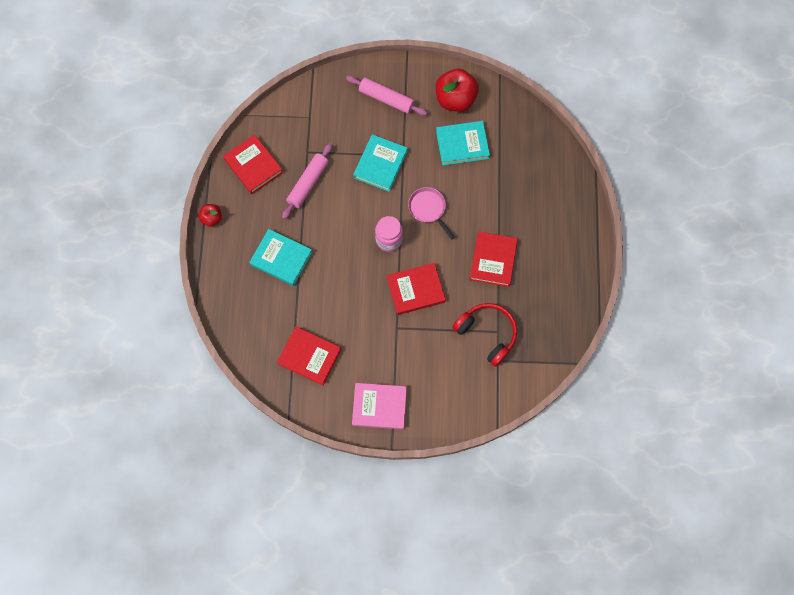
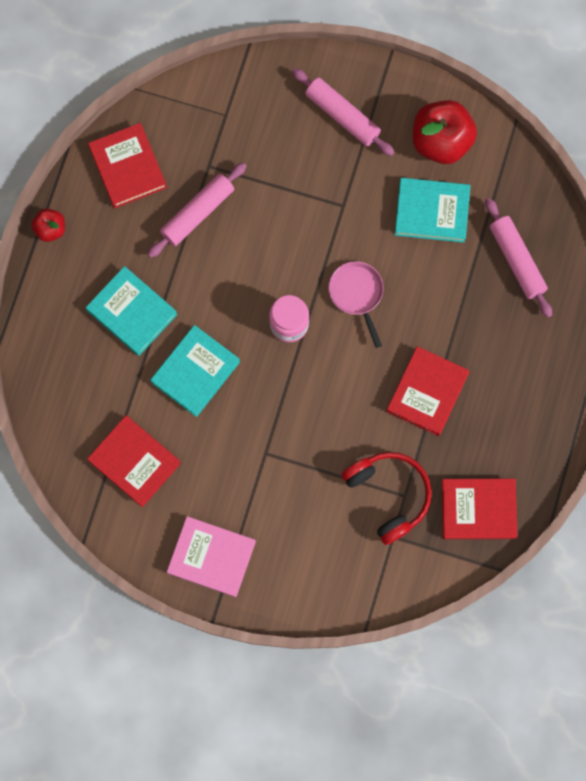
camera: 15 degrees right, 5 degrees up
turquoise book [353,134,407,192] -> turquoise book moved to [150,325,240,417]
red book [387,263,446,315] -> red book moved to [442,478,517,539]
none -> pink rolling pin [485,198,552,318]

